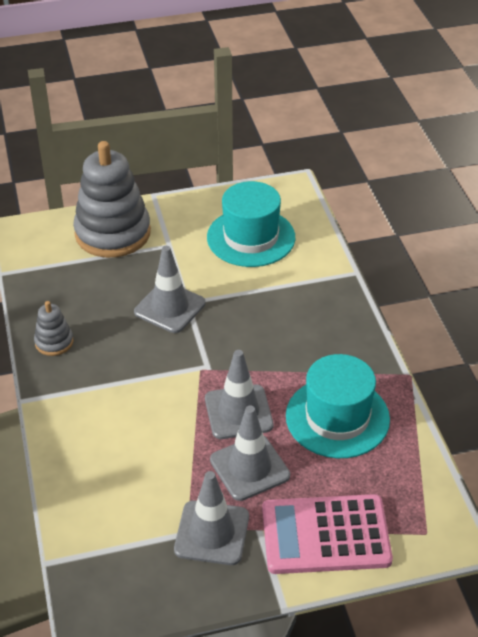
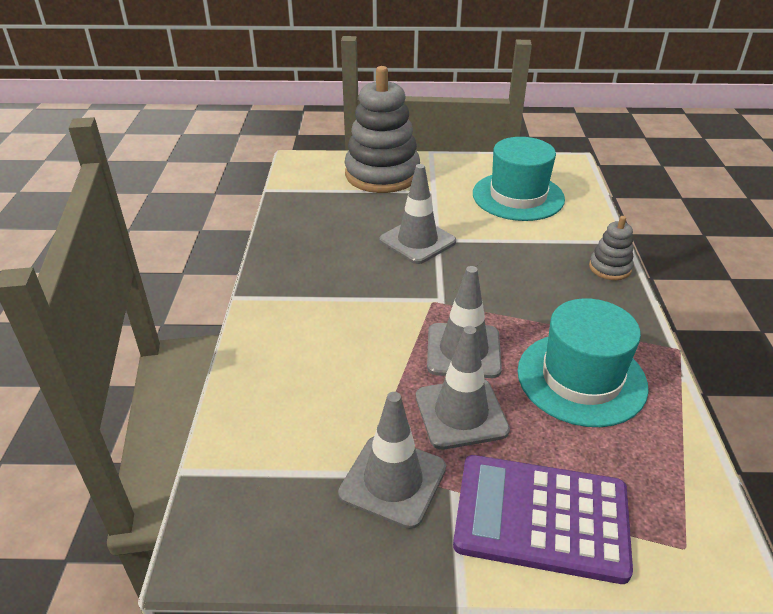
camera: 15 degrees right, 5 degrees down
grey stacking toy [34,301,73,356] -> grey stacking toy moved to [589,216,634,280]
pink calculator [262,494,393,574] -> purple calculator [453,455,633,584]

